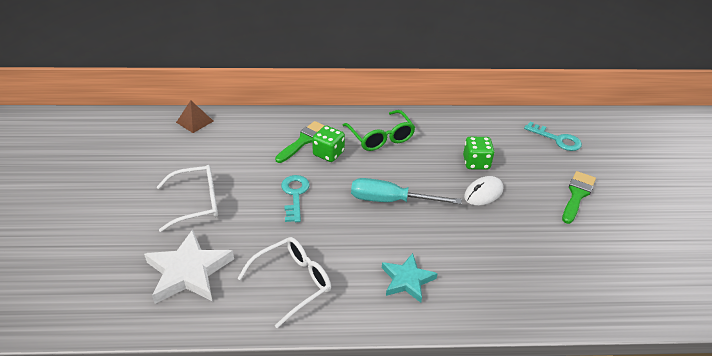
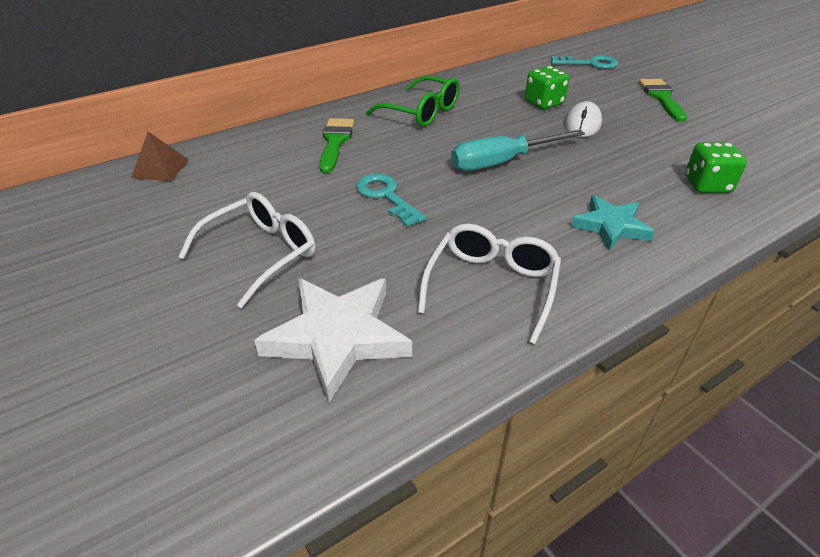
camera: 30 degrees left, 0 degrees up
green dice [312,126,345,162] -> green dice moved to [685,142,747,193]

